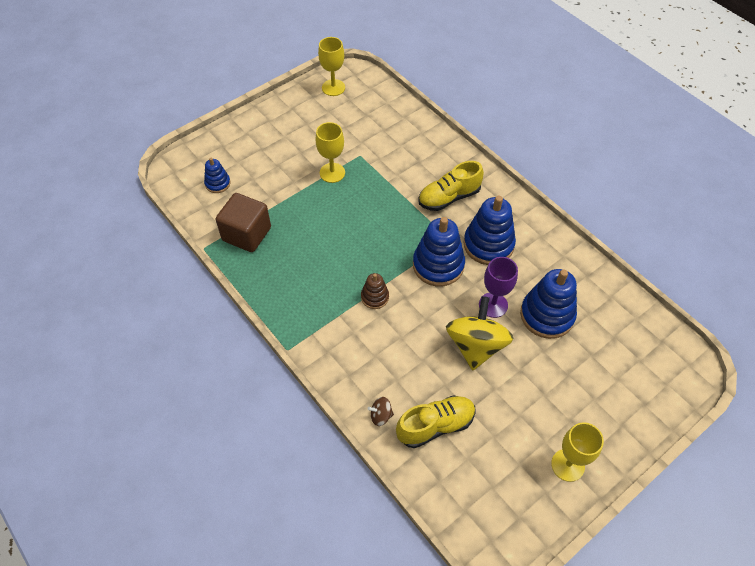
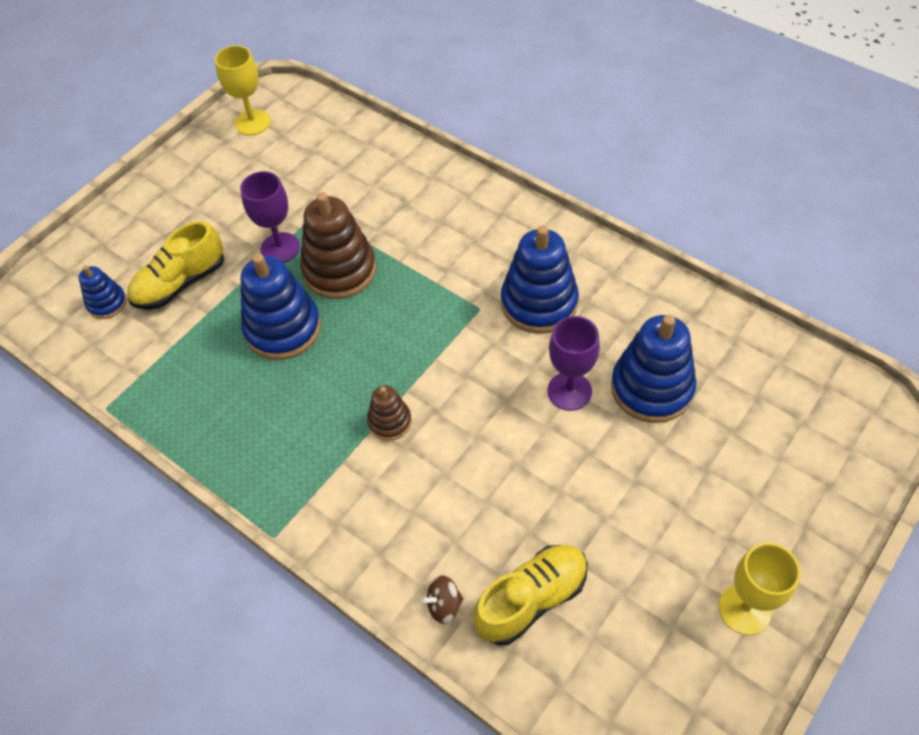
camera: 10 degrees left, 0 degrees up
brown cube [216,193,271,252] -> none
yellow goblet [316,122,345,183] -> purple goblet [240,171,300,263]
blue stacking toy [413,217,465,286] -> blue stacking toy moved to [241,254,321,360]
yellow shoe [418,161,484,211] -> yellow shoe moved to [127,221,224,310]
yellow spinning top [446,296,513,370] -> none
none -> brown stacking toy [300,192,376,299]

